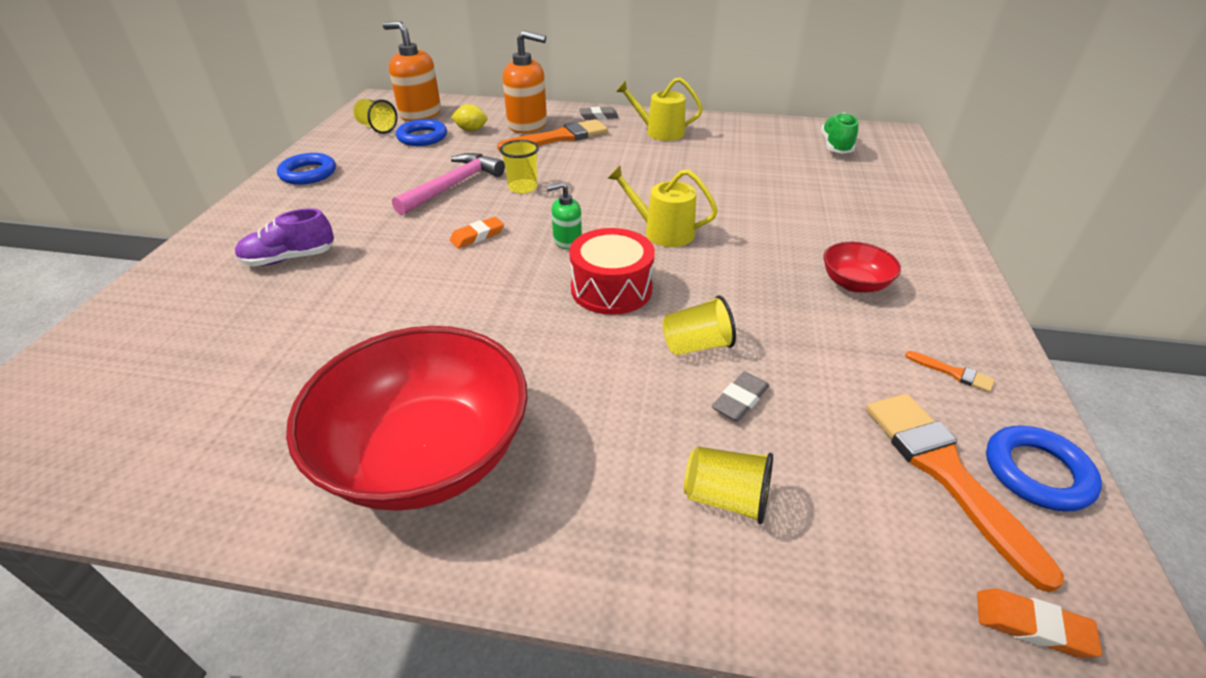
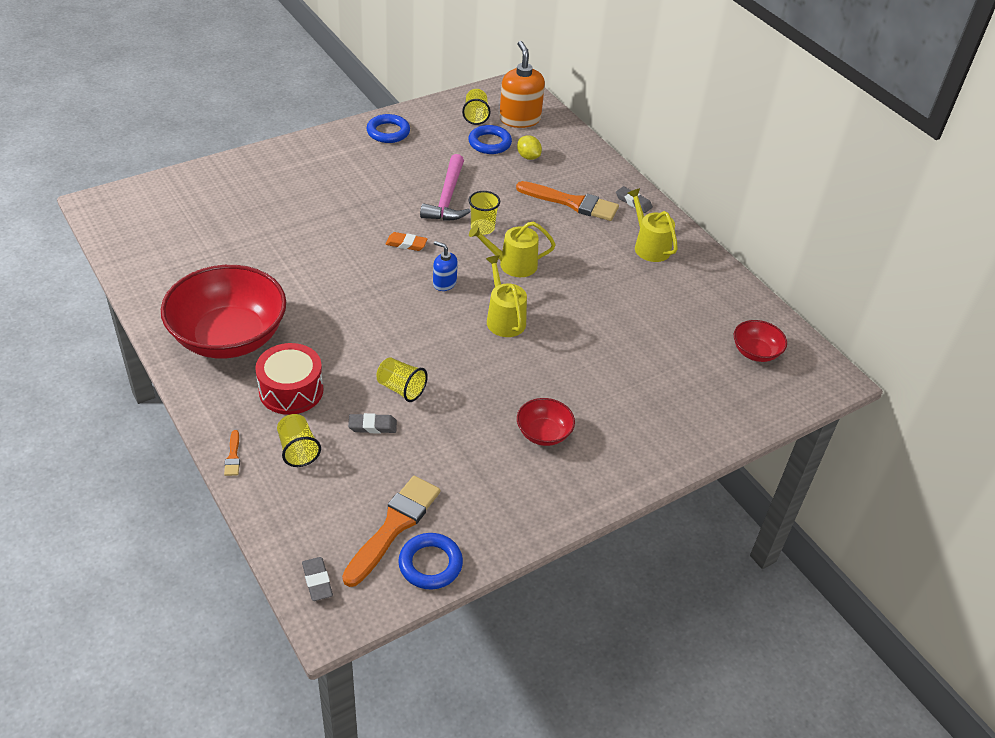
camera: 45 degrees right, 5 degrees up
purple shoe [235,208,334,266] -> none
pink hammer [392,153,505,215] -> pink hammer turned 105 degrees clockwise [420,154,471,221]
orange soap dispenser [503,30,547,133] -> none
green soap dispenser [547,182,582,249] -> blue soap dispenser [433,241,458,291]
red drum [569,228,655,315] -> red drum moved to [255,343,323,415]
green shoe [821,113,858,154] -> red bowl [734,320,787,362]
orange brush [905,351,995,392] -> orange brush moved to [224,430,240,476]
orange eraser [977,589,1102,658] -> grey eraser [302,557,333,601]
none -> yellow watering can [469,222,556,277]

